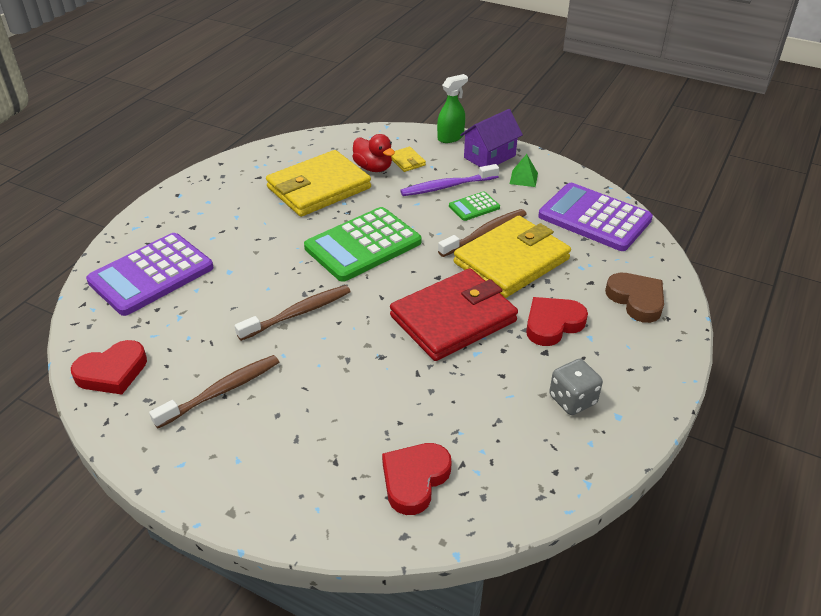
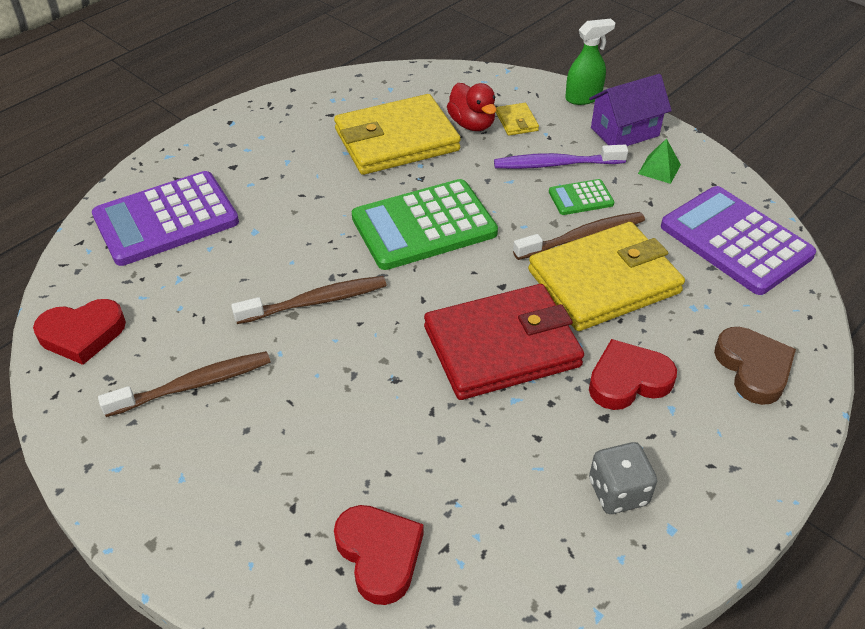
camera: 15 degrees right, 5 degrees up
red heart [382,443,452,515] -> red heart turned 105 degrees clockwise [334,505,424,605]

